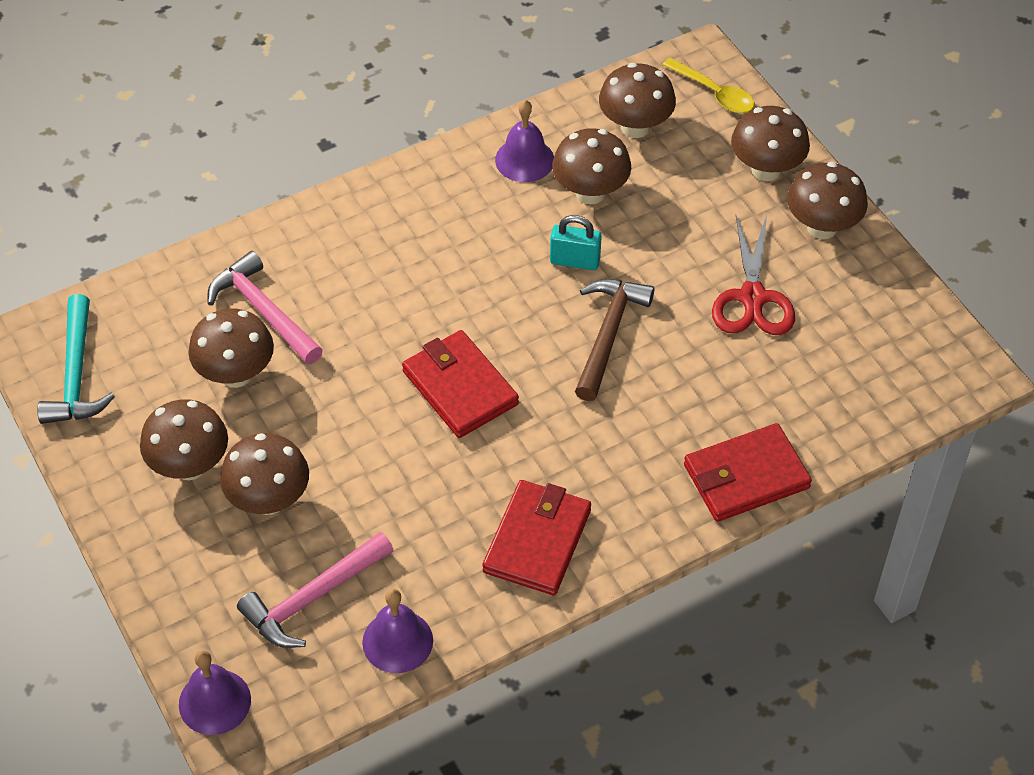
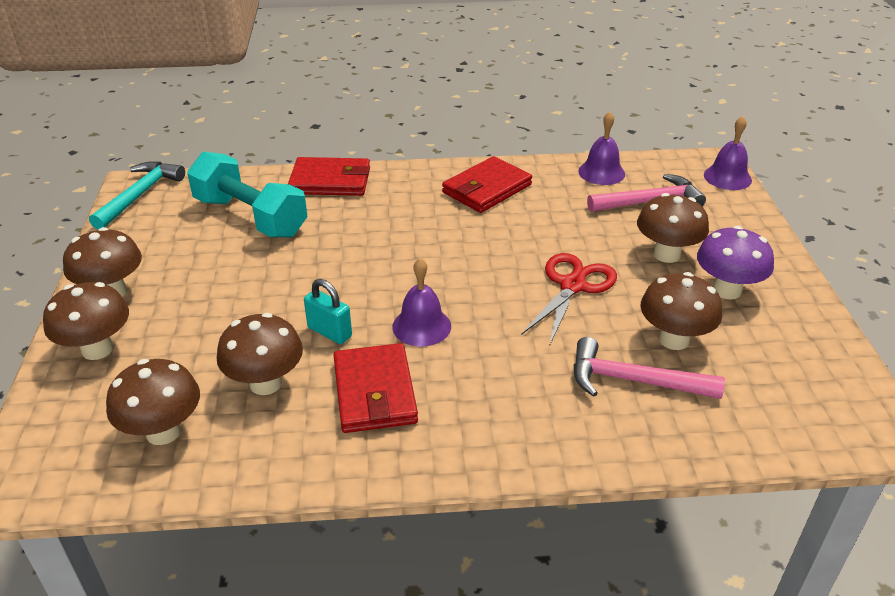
camera: 155 degrees left, 15 degrees down
turquoise hammer [37,294,115,424] -> turquoise hammer moved to [89,161,185,230]
brown mushroom [140,399,228,480] -> purple mushroom [697,226,774,300]
pink hammer [207,251,323,364] -> pink hammer turned 120 degrees clockwise [574,337,725,399]
red wallet [402,330,519,438] -> red wallet moved to [334,343,418,433]
purple bell [495,100,554,182] -> purple bell moved to [392,258,451,347]
brown hammer [575,279,654,401] -> none
yellow spoon [662,57,754,113] -> none
red scissors [712,215,795,335] -> red scissors moved to [521,253,617,346]
none -> turquoise dumbbell [187,152,307,238]

